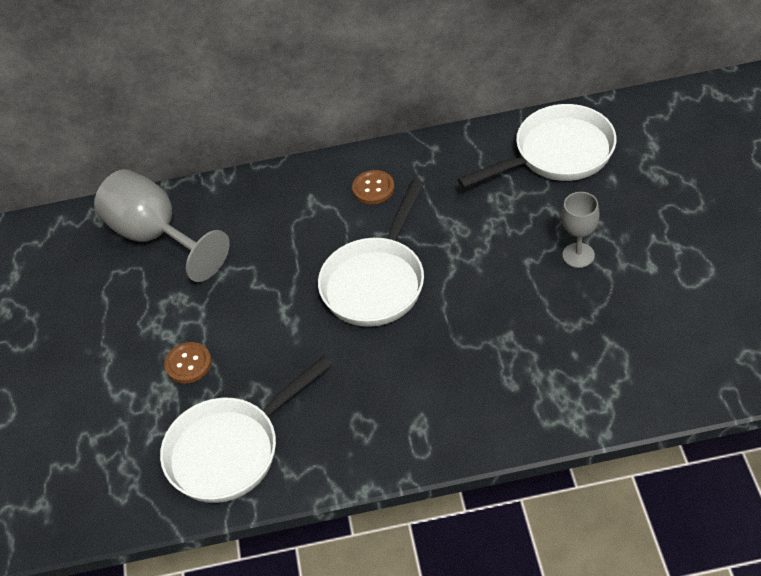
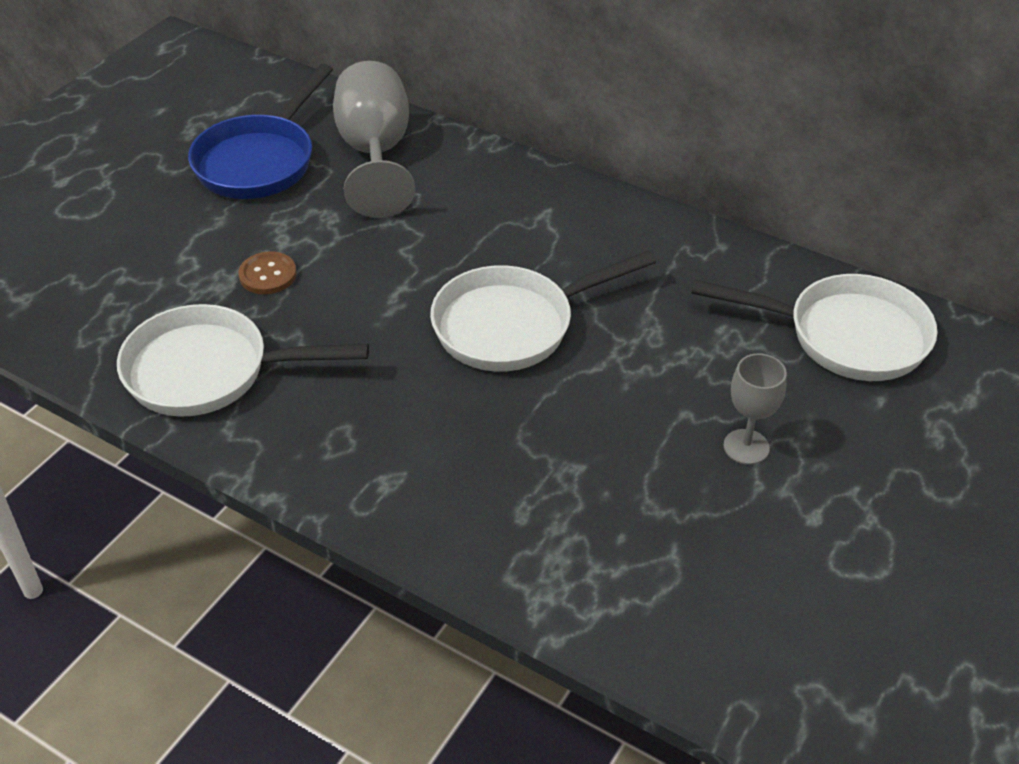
camera: 35 degrees right, 5 degrees down
brown button [352,170,395,204] -> none
none -> blue pan [188,64,333,199]

